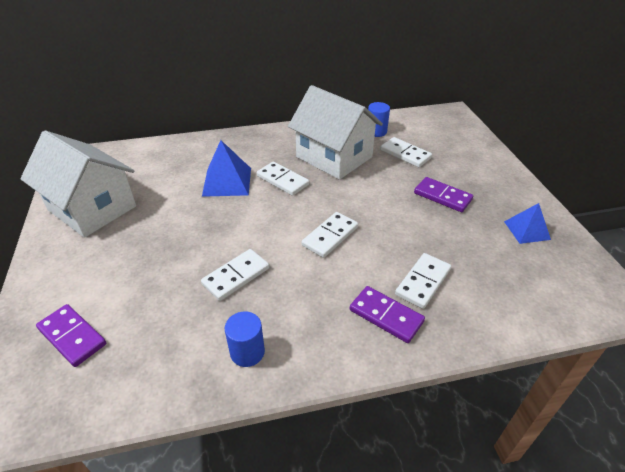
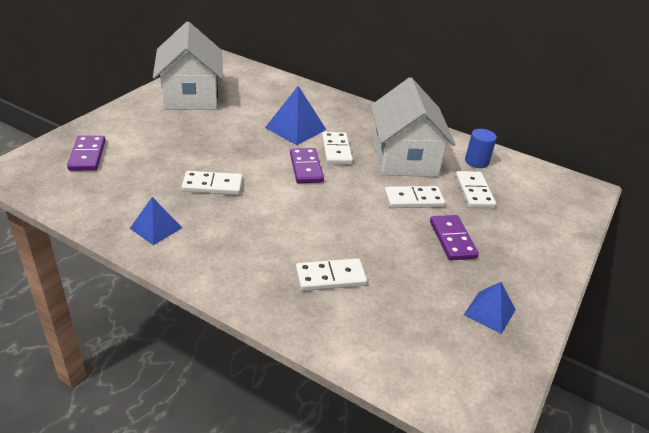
camera: 40 degrees right, 5 degrees down
blue cylinder [225,311,265,367] -> blue pyramid [129,197,182,245]
white domino [302,212,358,258] -> white domino moved to [384,186,445,208]
purple domino [350,286,425,343] -> purple domino moved to [290,148,324,183]

